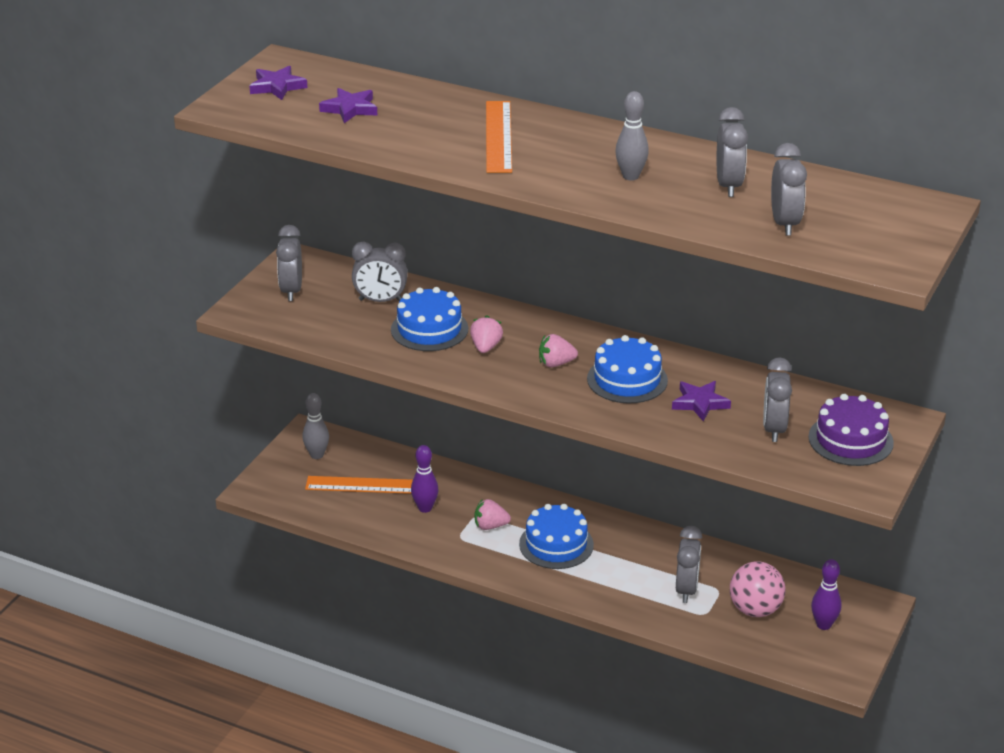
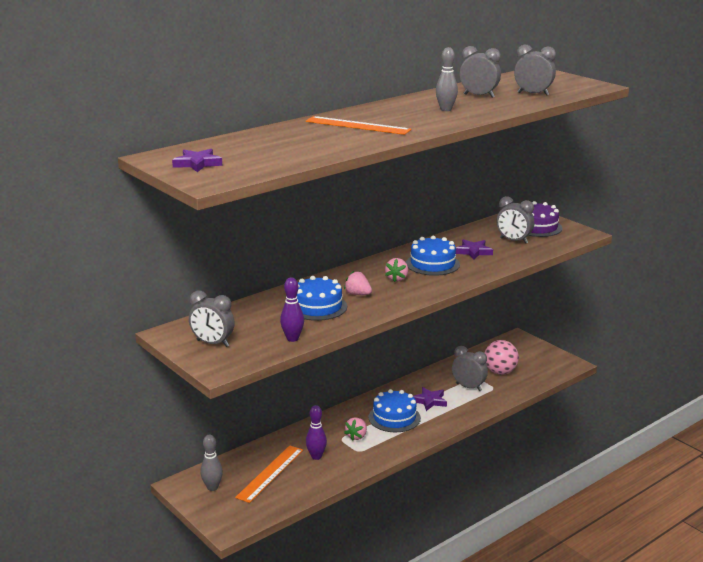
camera: 65 degrees left, 10 degrees down
purple star [319,88,377,123] -> purple star moved to [413,387,447,411]
grey clock [352,242,408,302] -> none
purple bowling pin [811,559,842,630] -> purple bowling pin moved to [280,277,304,342]

